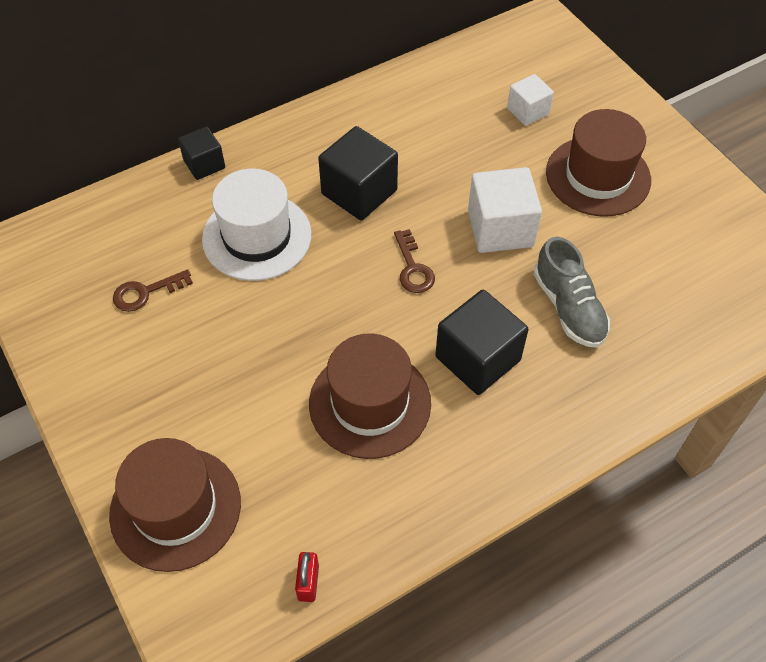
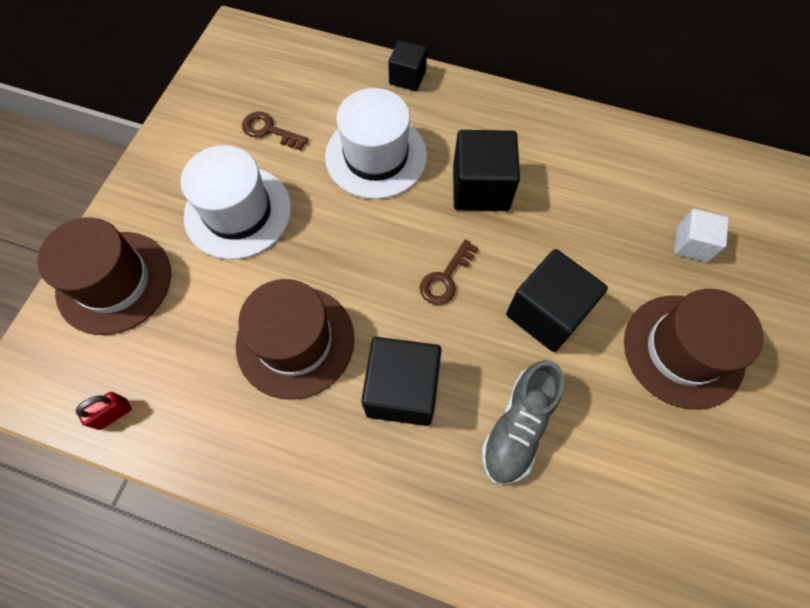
camera: 50 degrees right, 10 degrees up
white cube [468,167,542,253] -> black cube [506,249,608,352]
none -> white hat [181,145,292,259]

